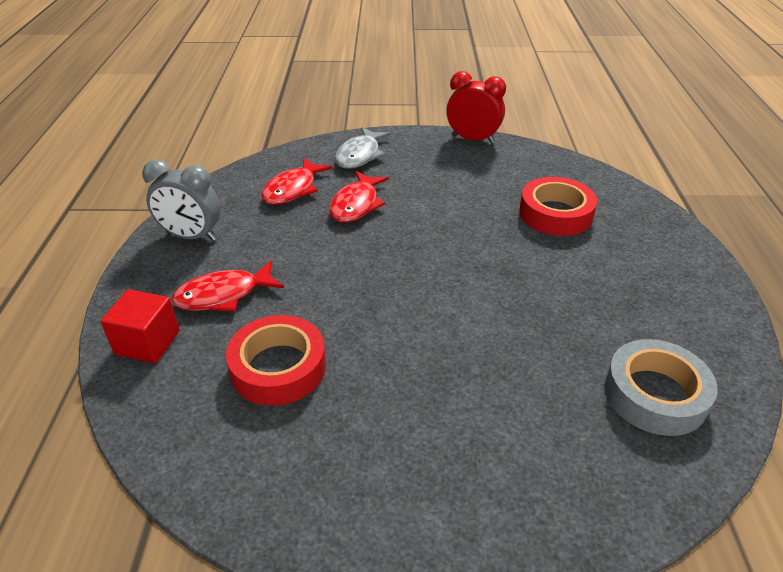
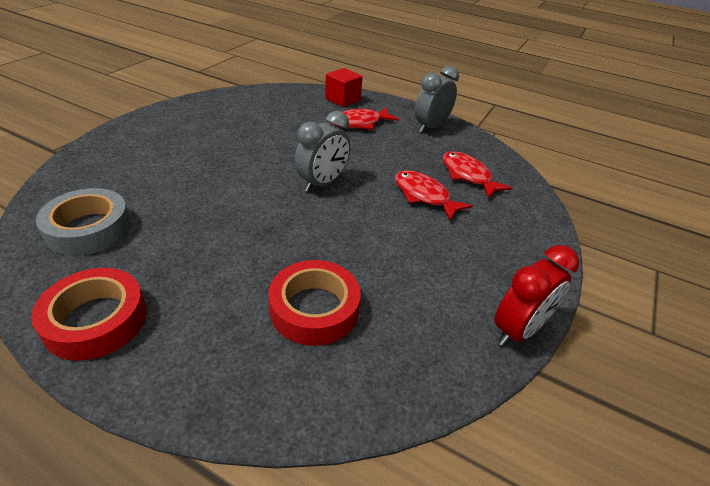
camera: 115 degrees right, 0 degrees up
red fish [172,261,284,312] -> red fish turned 120 degrees counterclockwise [332,107,399,129]
red tape [226,315,326,406] -> red tape moved to [31,268,147,361]
grey fish [335,127,391,169] -> none
none -> grey clock [294,111,351,192]

